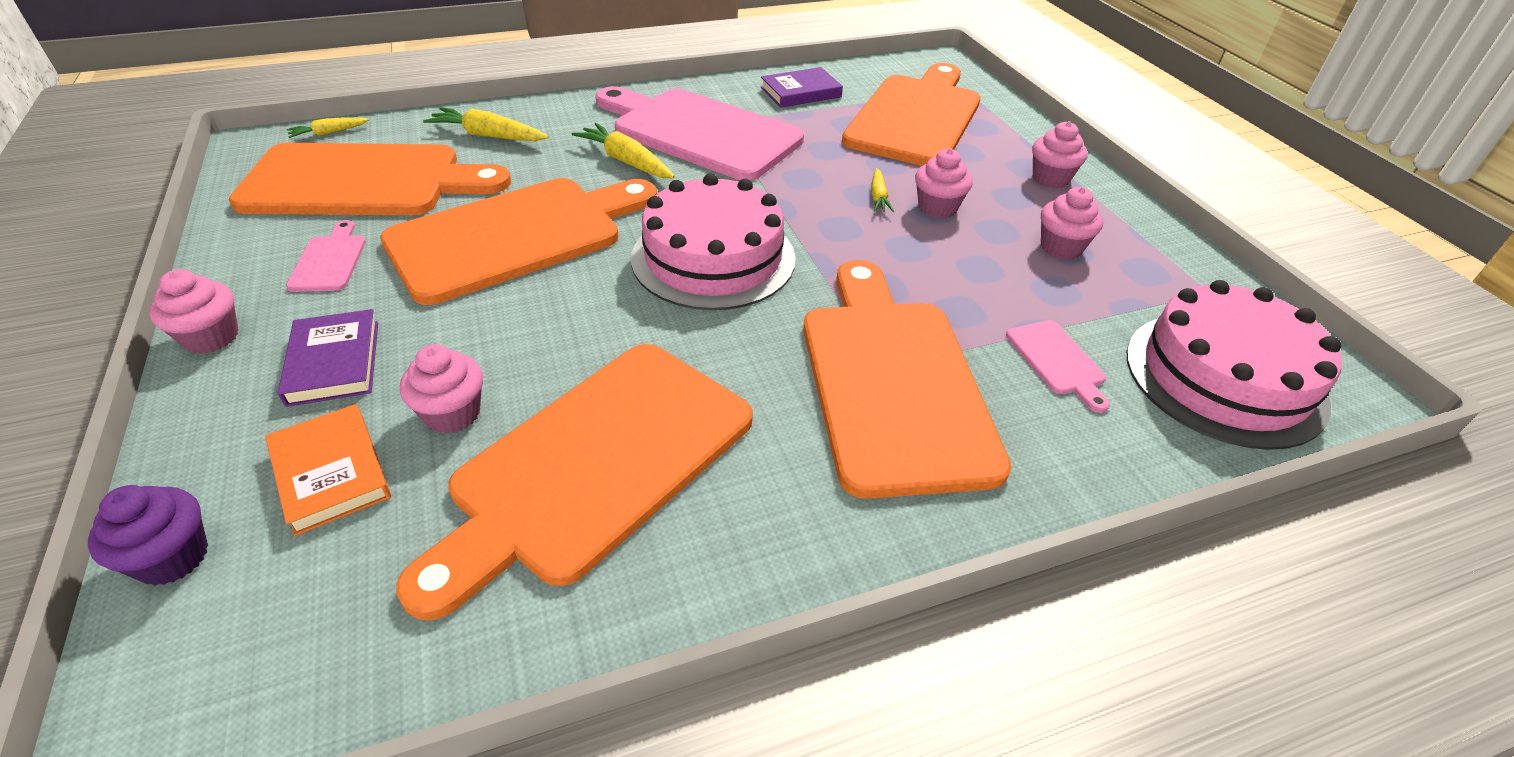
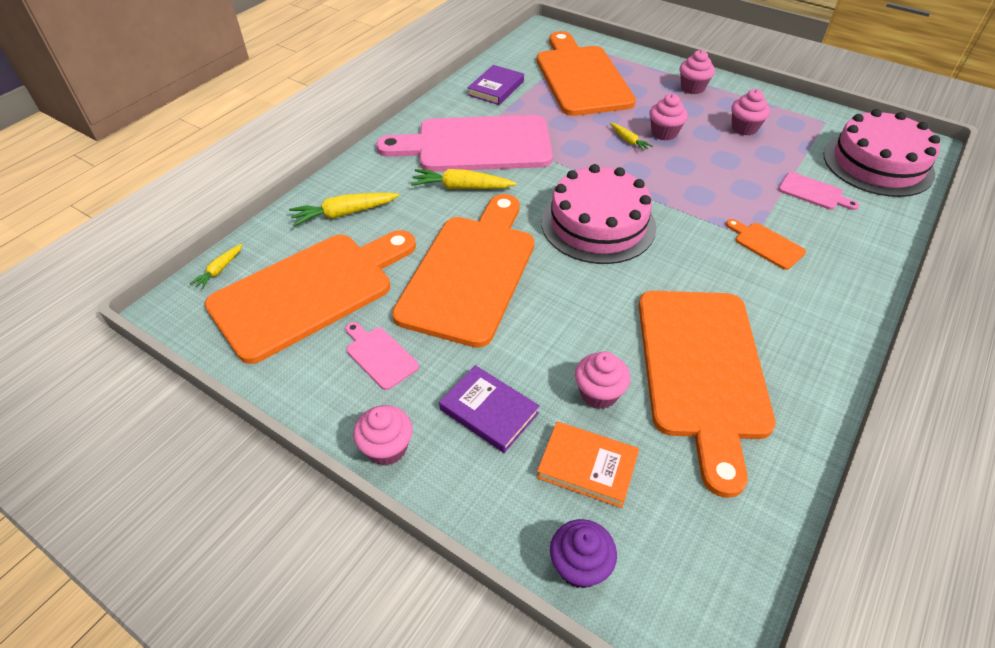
camera: 35 degrees left, 5 degrees up
orange cutting board [803,260,1012,499] -> orange cutting board [726,219,806,270], size x0.40

